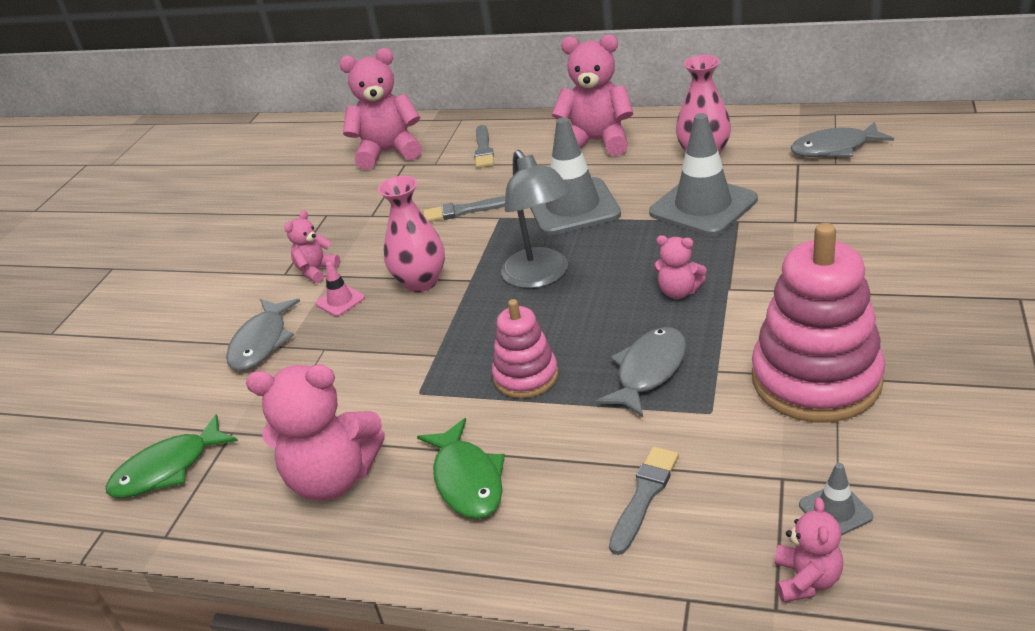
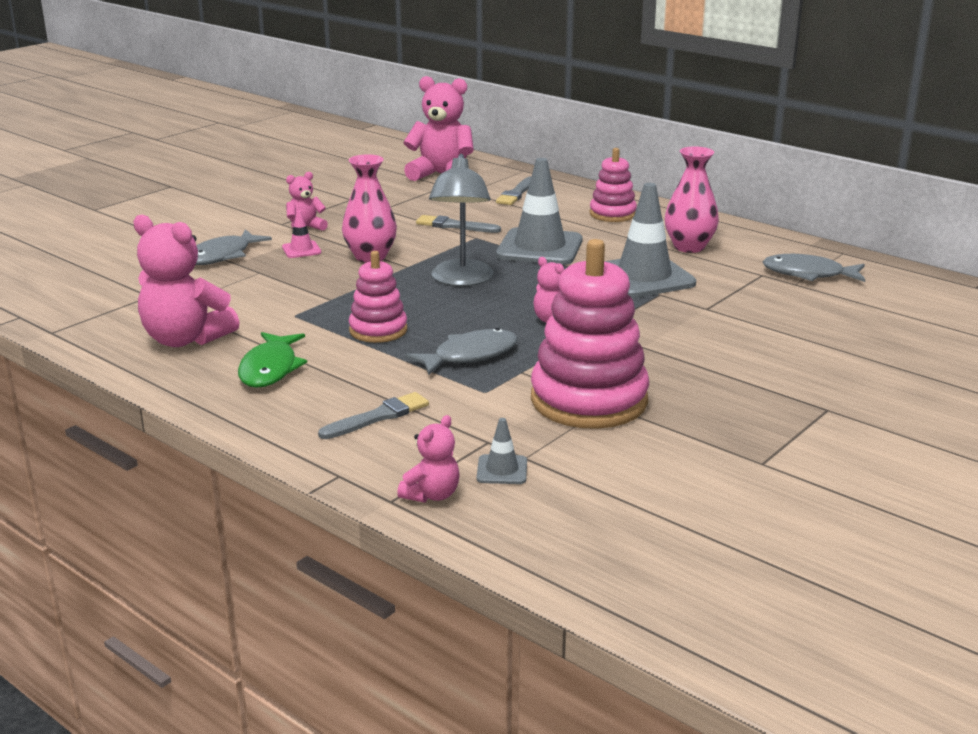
camera: 20 degrees right, 10 degrees down
green fish [106,414,238,498] -> none
pink teddy bear [552,35,633,156] -> pink stacking toy [590,148,637,222]

